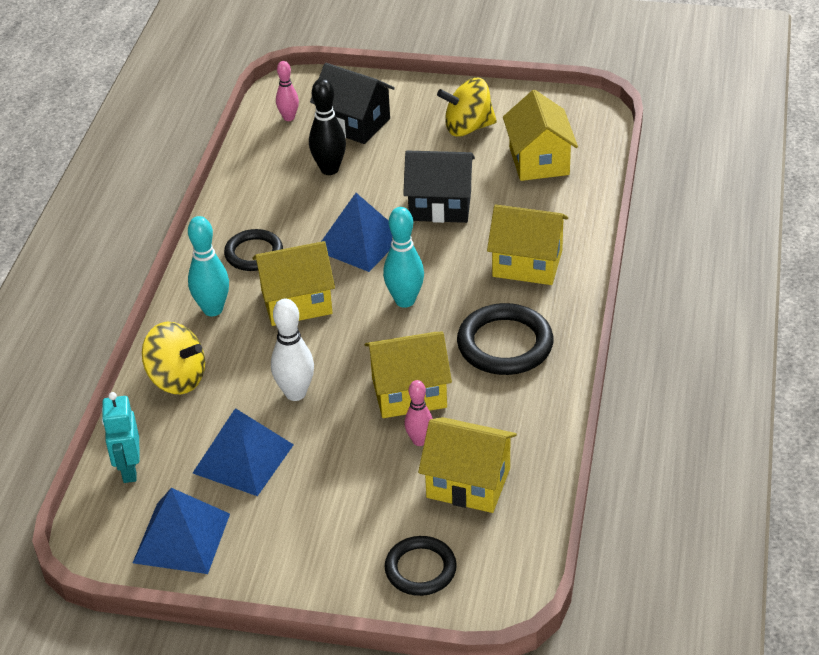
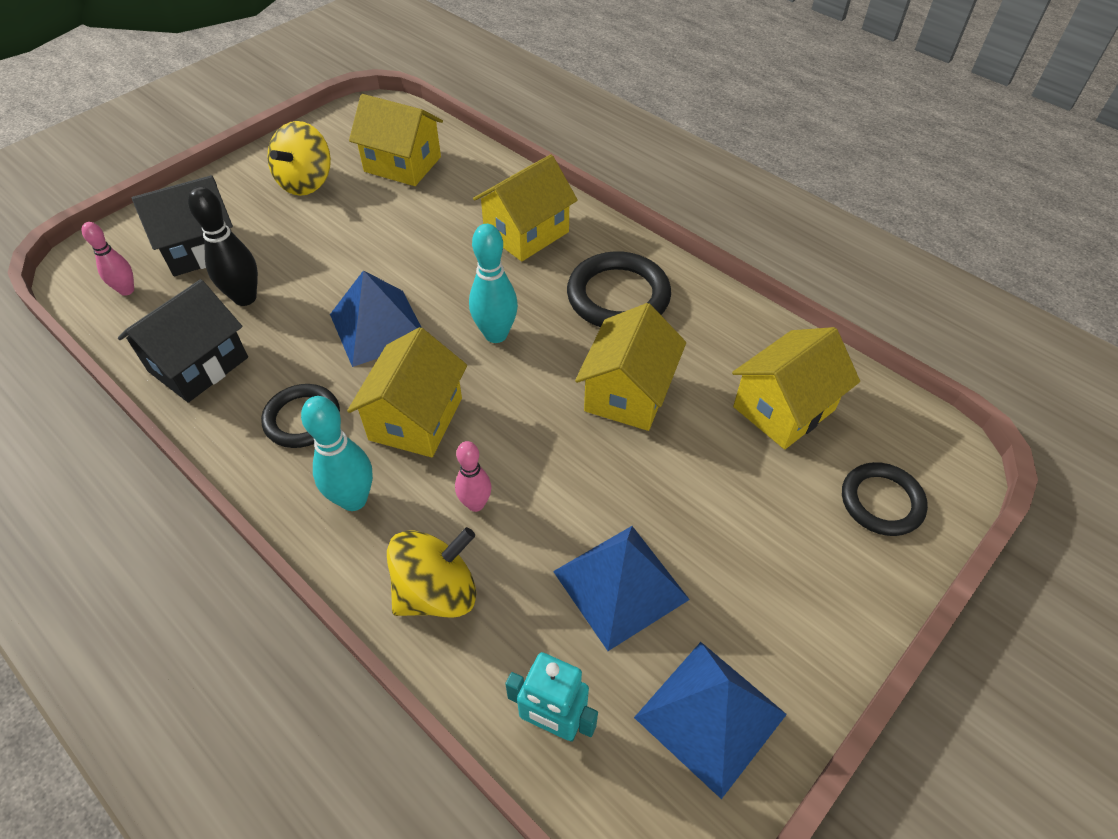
camera: 60 degrees left, 10 degrees up
white bowling pin [271,298,314,401] -> none
black house [403,150,475,223] -> black house moved to [118,279,248,403]
pink bowling pin [405,380,433,446] -> pink bowling pin moved to [455,441,492,512]

